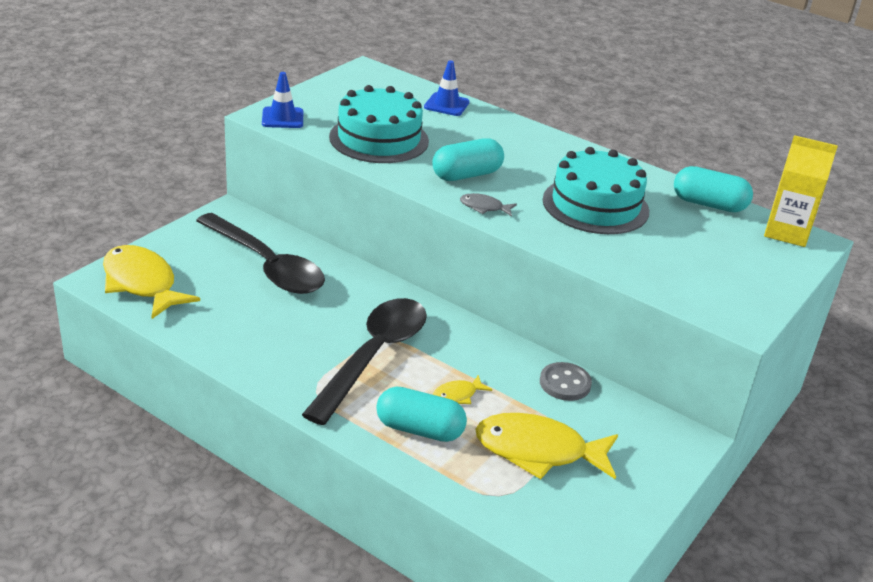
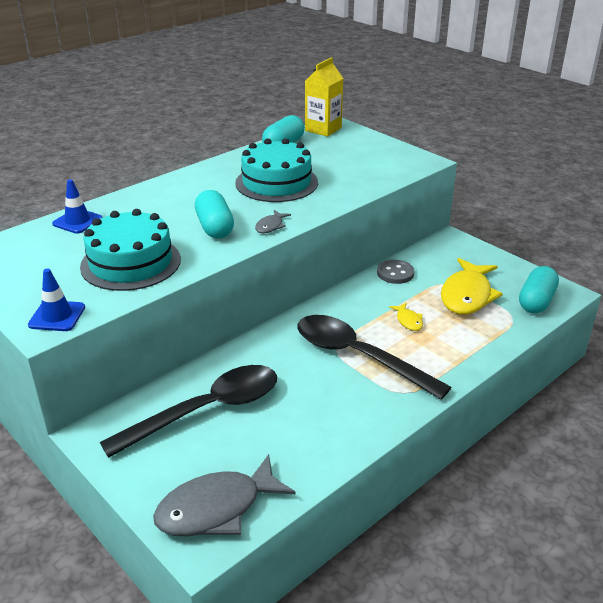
camera: 75 degrees left, 0 degrees up
yellow fish [103,245,200,319] -> grey fish [153,454,296,536]
turquoise capsule [376,386,467,442] -> turquoise capsule moved to [519,266,559,313]

